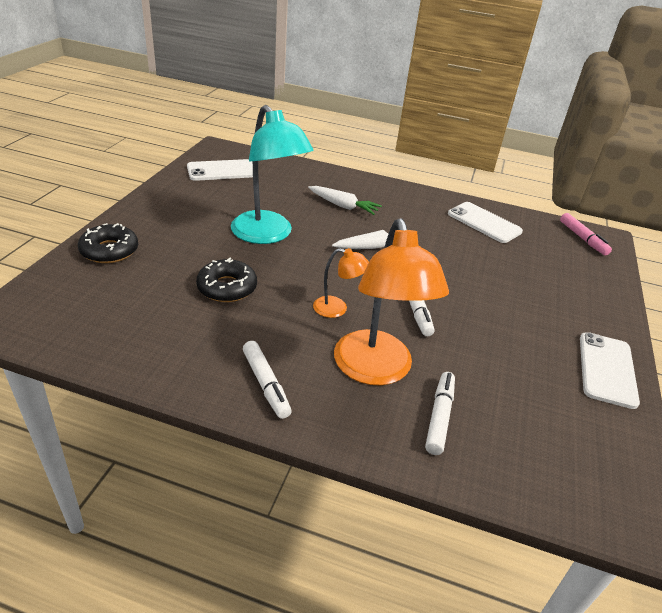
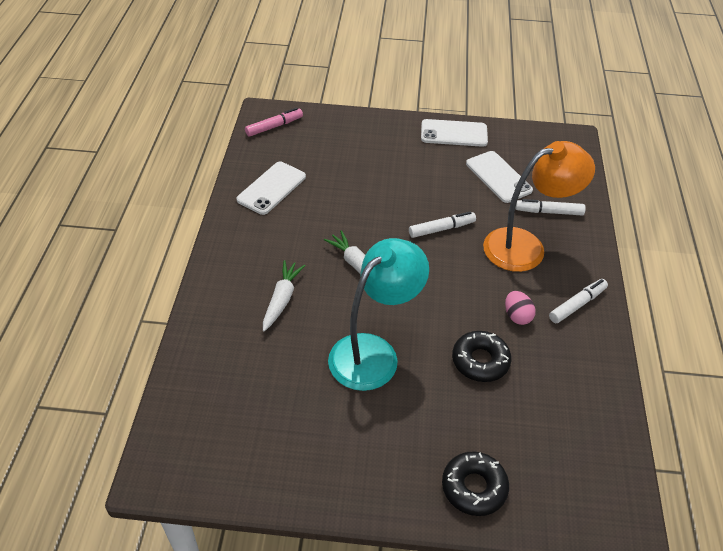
camera: 100 degrees left, 10 degrees up
white phone [187,159,253,181] -> white phone moved to [466,151,533,203]
orange lamp [313,248,369,318] -> none
none -> pink egg [505,291,535,325]

